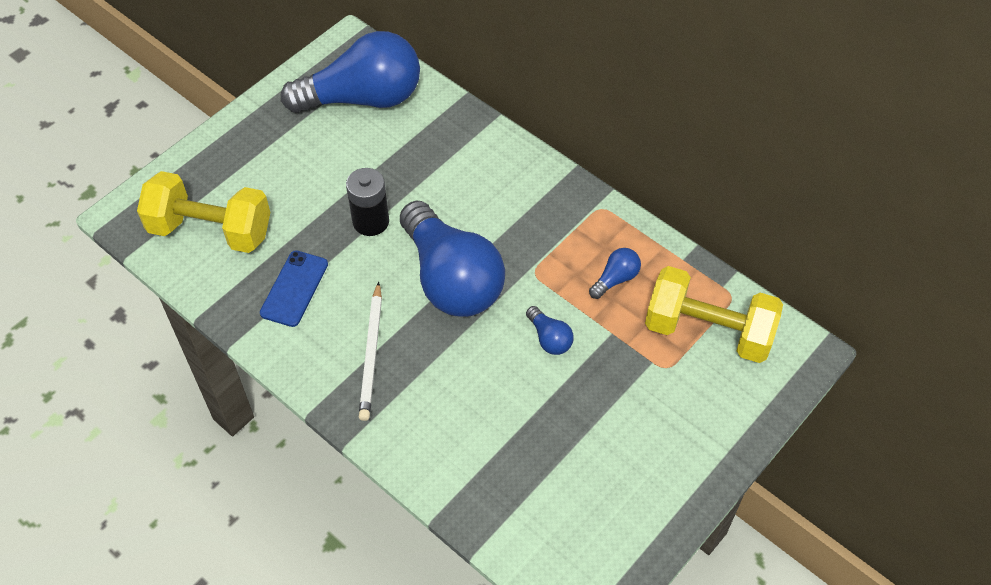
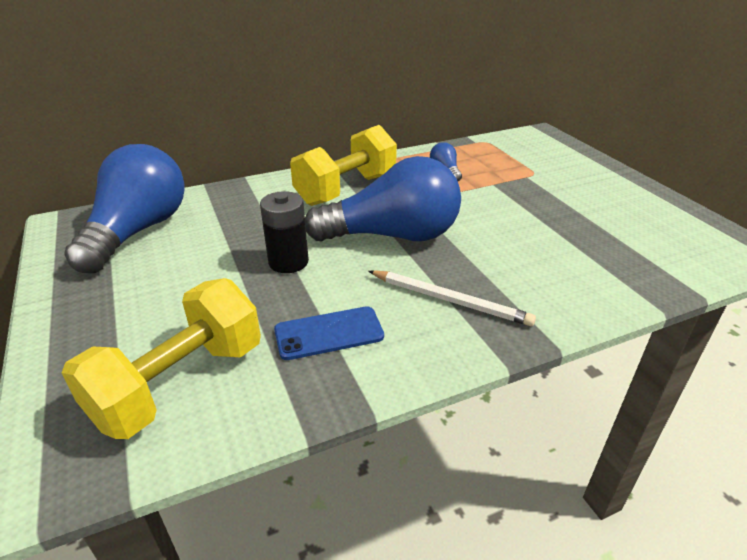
camera: 65 degrees left, 20 degrees down
blue phone [260,250,328,327] -> blue phone turned 60 degrees counterclockwise [274,306,384,360]
blue light bulb [526,306,573,355] -> none
yellow dumbbell [645,266,783,363] -> yellow dumbbell moved to [290,125,397,206]

